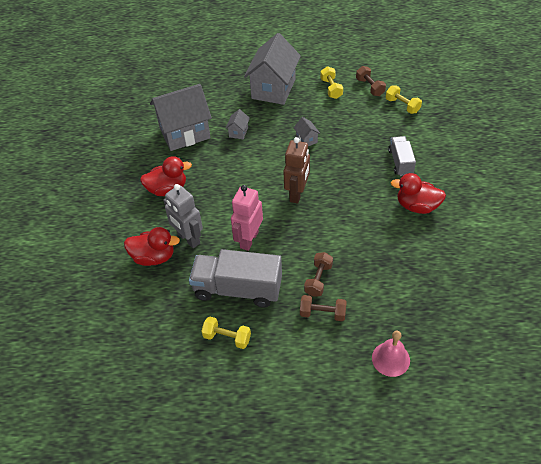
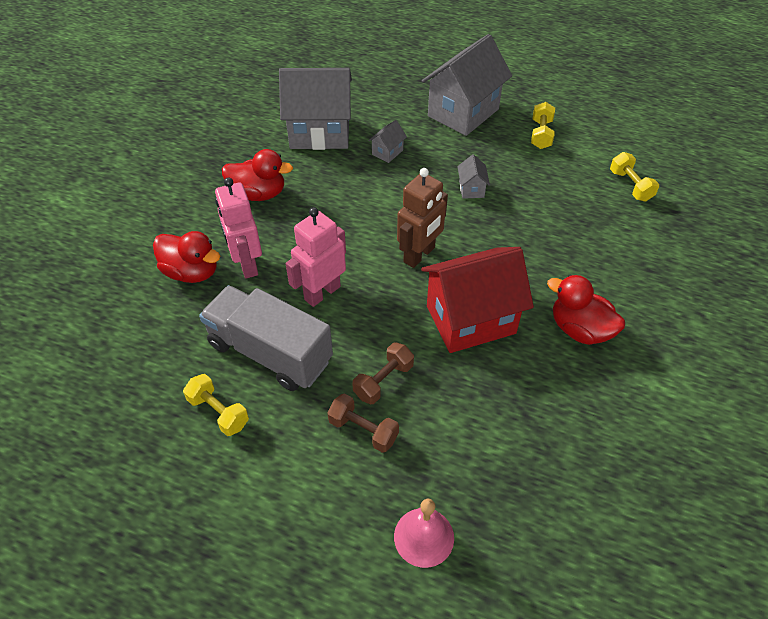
camera: 20 degrees right, 0 degrees up
grey robot [164,184,203,248] -> pink robot [215,177,262,279]
brown dumbbell [356,66,386,96] -> none
grey truck [388,136,416,176] -> none
none -> red house [421,247,534,353]

